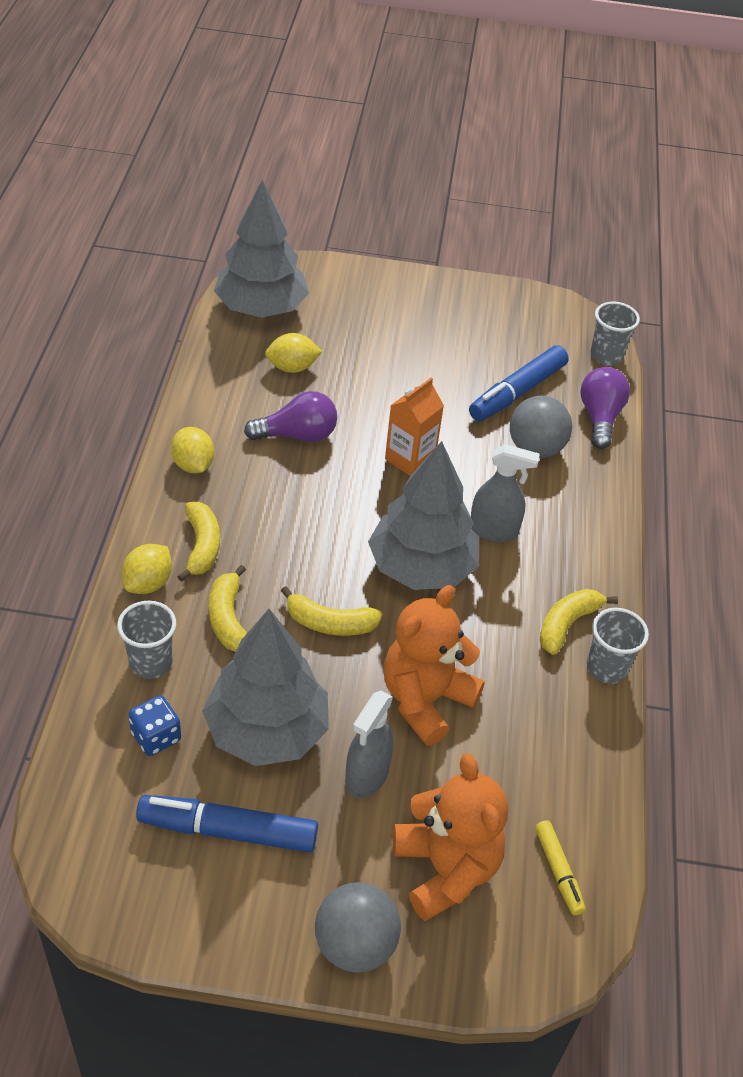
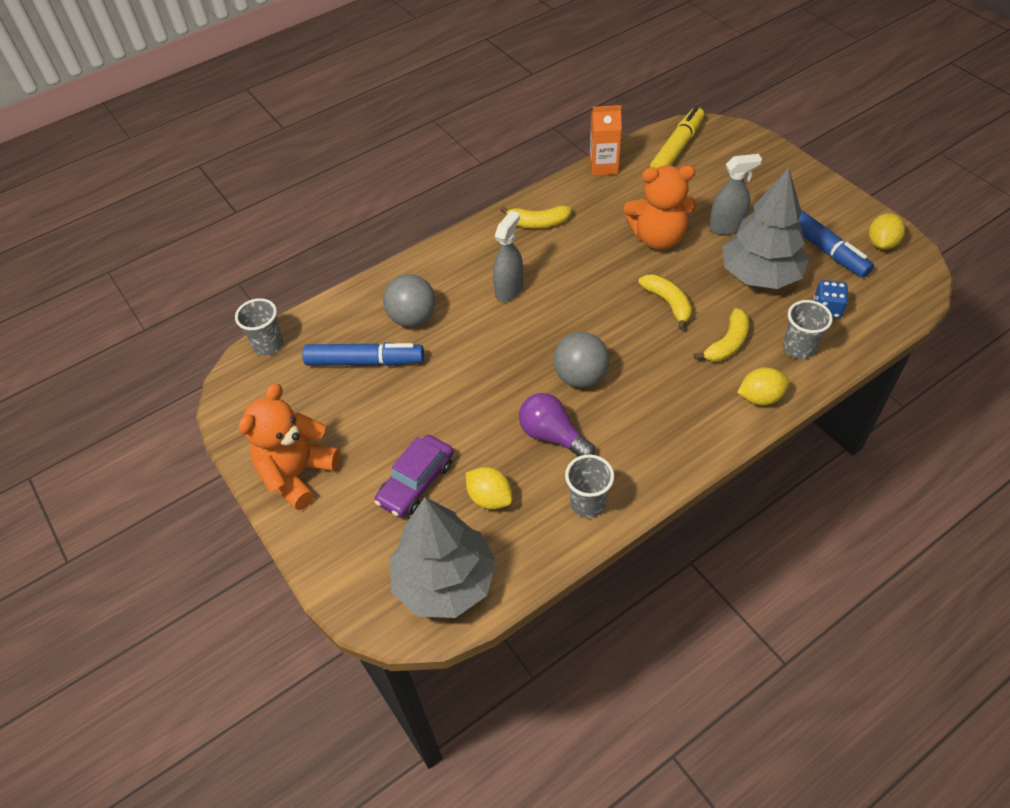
camera: 125 degrees left, 5 degrees up
yellow lemon [171,427,214,473] -> yellow lemon moved to [869,213,905,250]
yellow banana [177,502,220,582] -> none
grey ball [315,882,401,973] -> grey ball moved to [553,332,609,388]
grey tree [368,441,479,590] -> none
orange carton [385,378,444,476] -> orange carton moved to [589,105,622,176]
orange teddy bear [393,753,508,921] -> orange teddy bear moved to [239,383,341,510]
grey spray bottle [471,444,540,542] -> grey spray bottle turned 60 degrees clockwise [493,211,523,302]
yellow marker [535,820,586,915] -> yellow marker [650,107,704,168], size x1.82
purple light bulb [580,367,630,449] -> none
grey cup [587,608,649,684] -> grey cup moved to [565,454,614,518]
none -> purple car [374,435,453,518]

